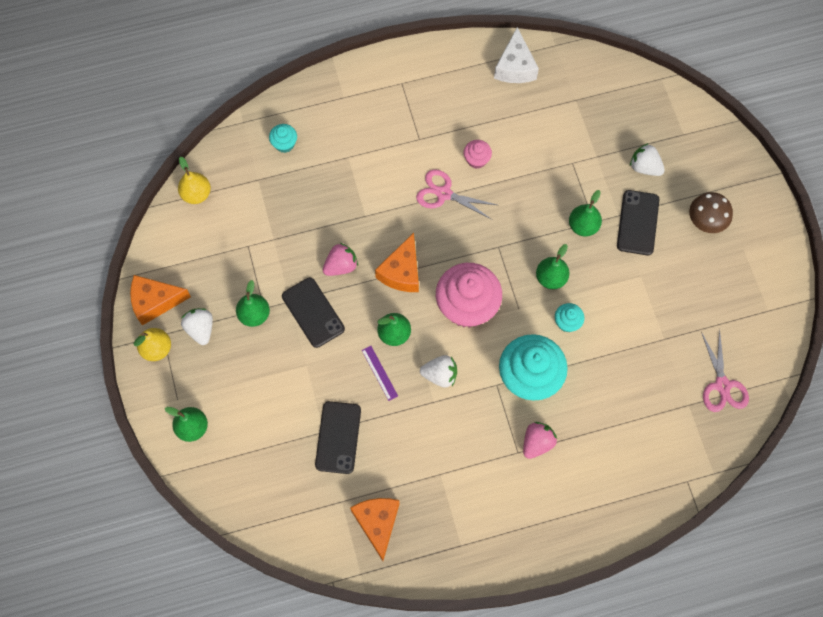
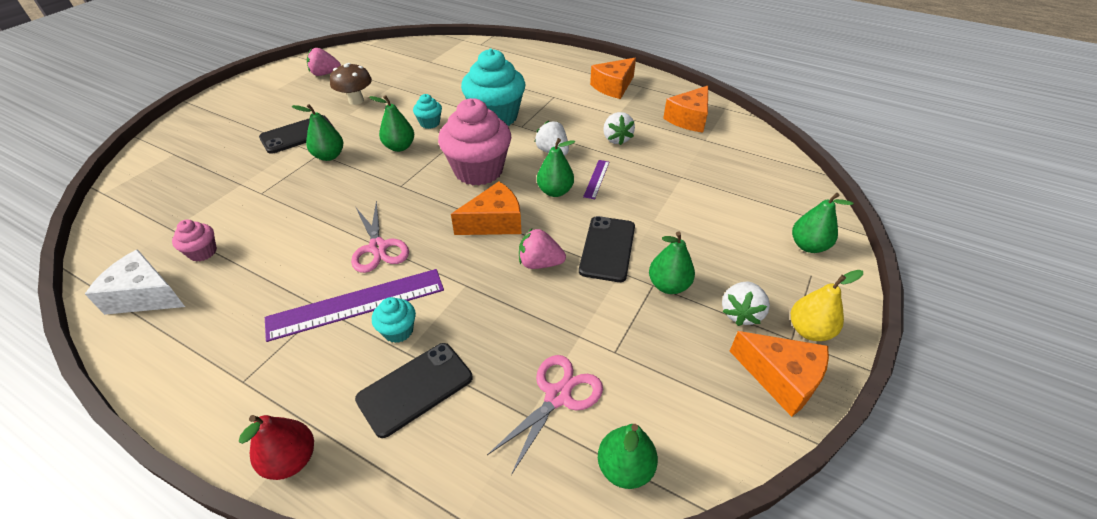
camera: 135 degrees left, 25 degrees down
yellow pear [178,157,211,204] -> green pear [598,424,658,489]
turquoise cupcake [269,124,297,153] -> turquoise cupcake moved to [372,297,416,343]
black phone [315,401,361,474] -> black phone moved to [355,343,472,438]
pink cupcake [464,140,492,169] -> pink cupcake moved to [172,219,217,262]
white cheese [494,27,539,83] -> white cheese turned 120 degrees counterclockwise [85,249,185,315]
pink strawberry [523,422,557,459] -> pink strawberry moved to [307,48,341,76]
white strawberry [630,143,665,176] -> white strawberry moved to [603,112,635,145]
brown mushroom [689,192,733,233] -> brown mushroom moved to [330,63,372,105]
pink scissors [701,329,749,412] -> pink scissors moved to [487,355,603,475]
none -> red pear [239,415,314,480]
none -> purple ruler [265,269,444,342]
none -> orange cheese [590,58,636,99]

